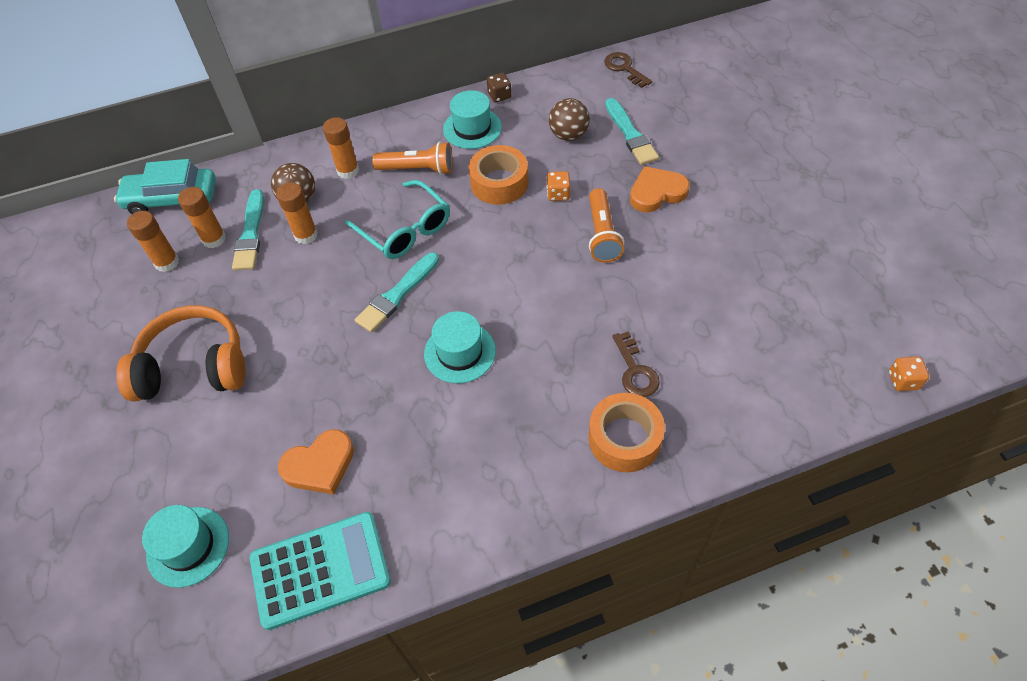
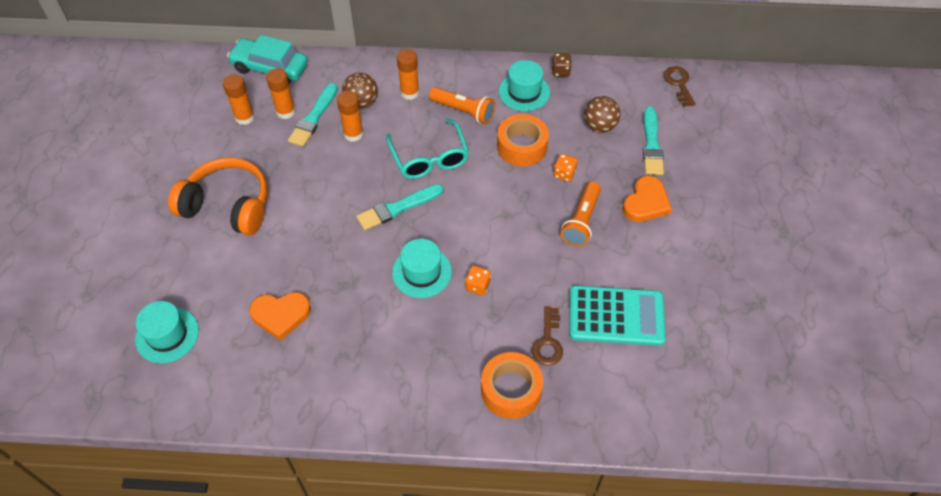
camera: 20 degrees right, 0 degrees up
turquoise calculator [250,512,391,630] -> turquoise calculator moved to [569,285,666,346]
orange heart [630,166,690,212] -> orange heart turned 120 degrees clockwise [622,176,672,222]
orange dice [889,356,929,391] -> orange dice moved to [465,265,491,296]

